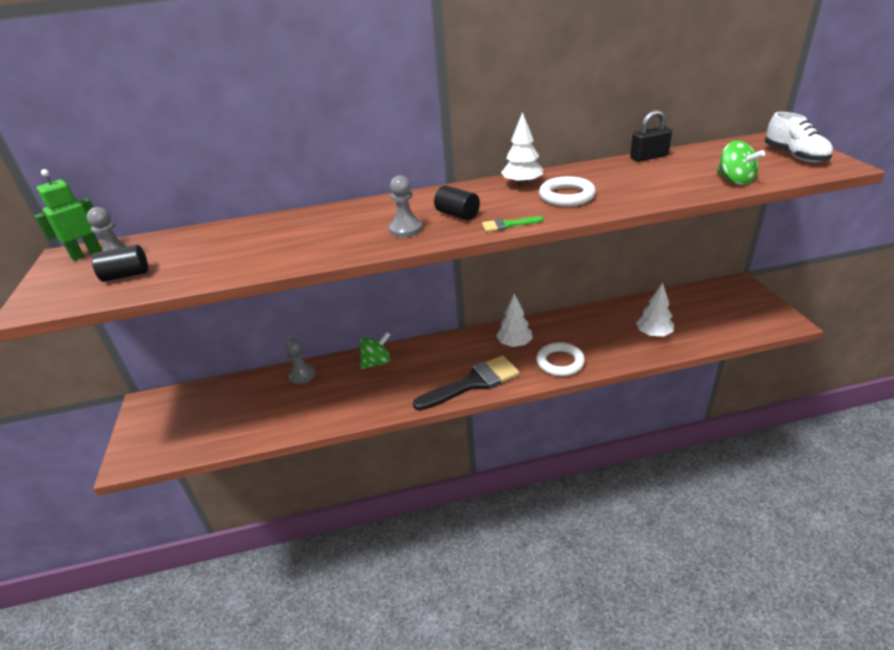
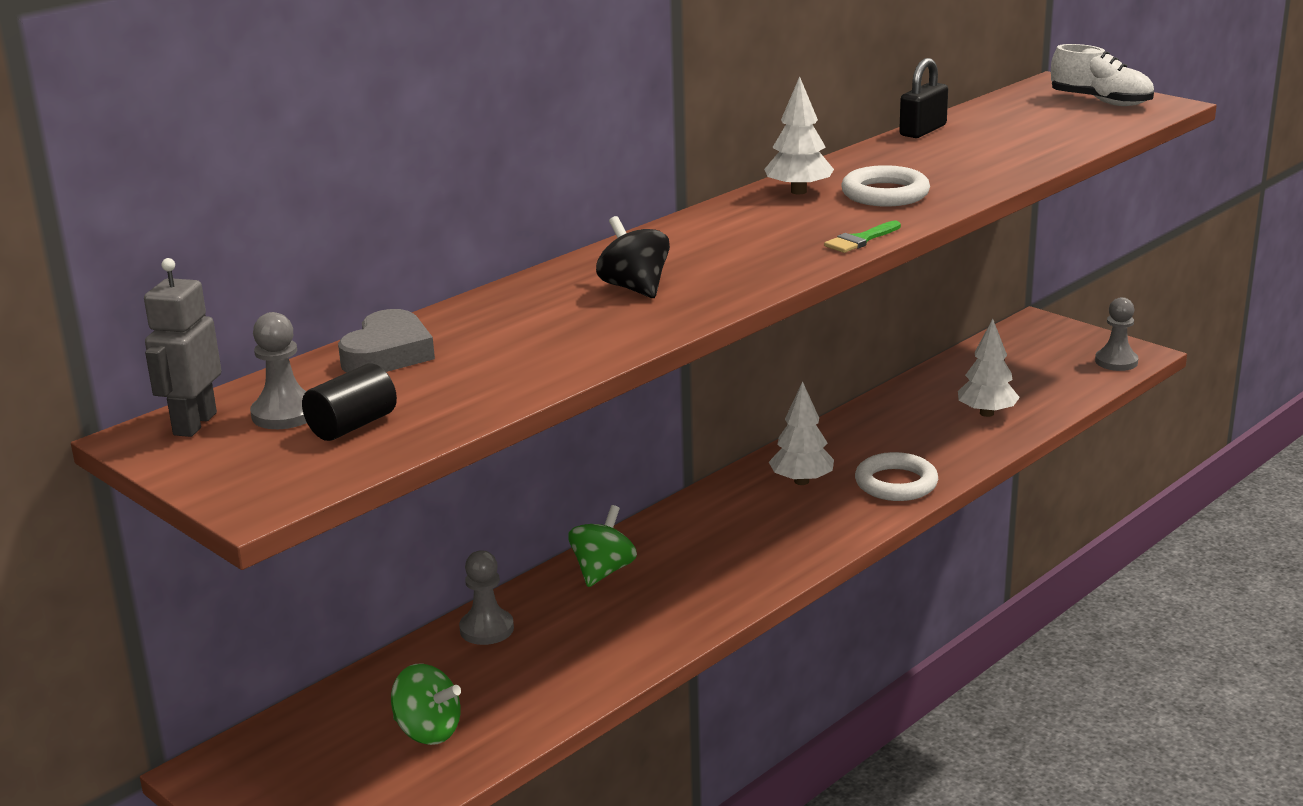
camera: 35 degrees left, 10 degrees down
green robot [35,169,102,261] -> grey robot [144,258,221,437]
grey pawn [389,175,423,237] -> grey pawn moved to [1095,297,1138,371]
black brush [413,355,520,411] -> none
black cylinder [434,185,480,220] -> none
green spinning top [717,140,765,185] -> green spinning top moved to [391,664,461,745]
none -> grey heart [338,309,435,373]
none -> black spinning top [596,216,670,298]

